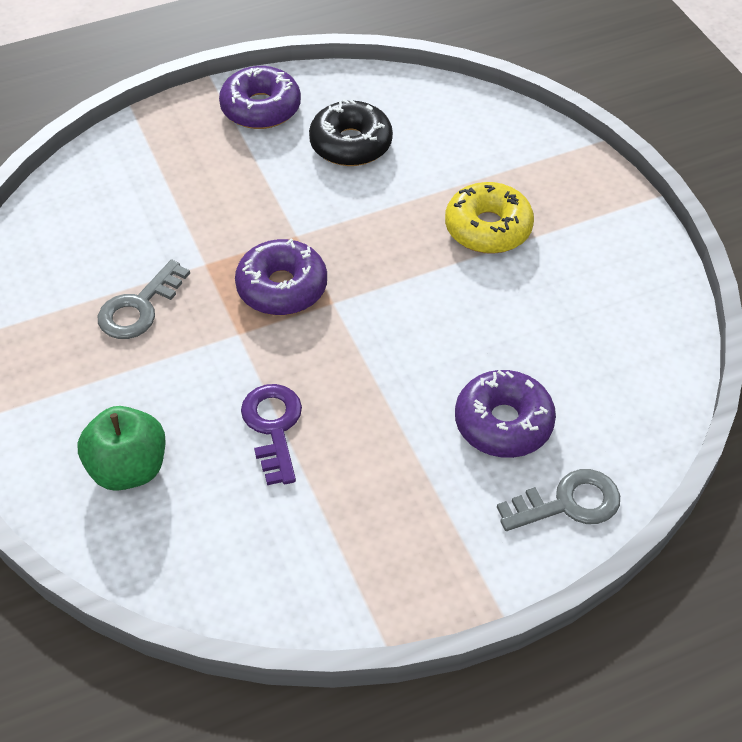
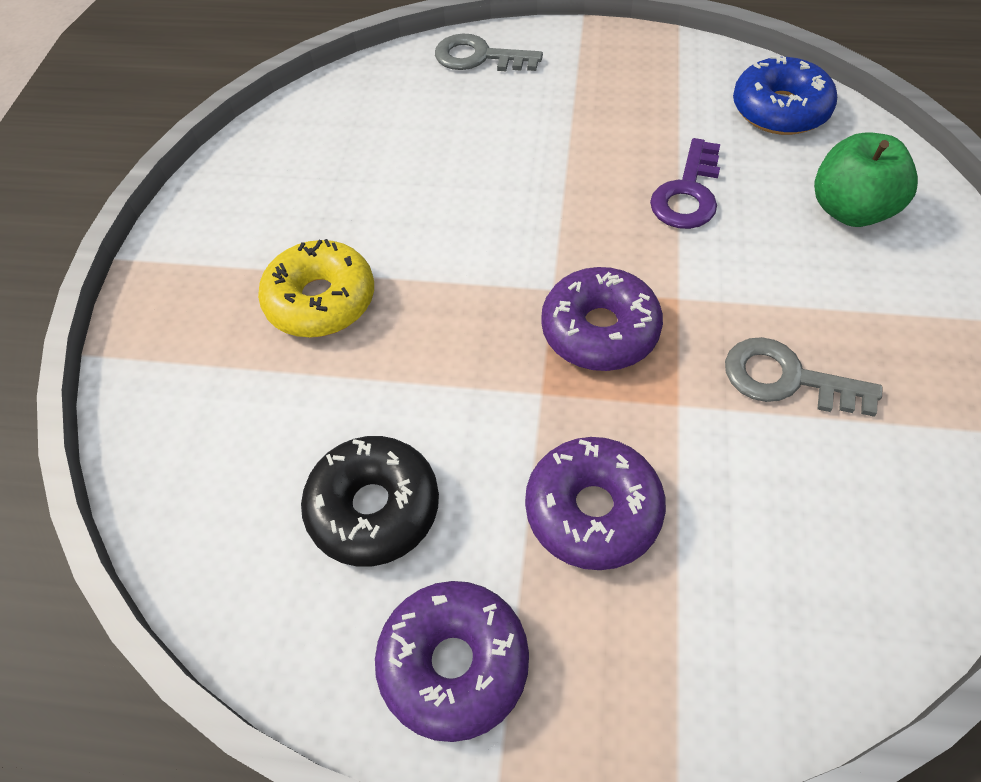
camera: 145 degrees left, 5 degrees up
grey key [98,259,190,339] -> grey key turned 135 degrees counterclockwise [725,337,883,417]
purple donut [455,370,556,458] -> purple donut moved to [525,437,666,570]
none -> blue donut [733,55,837,135]

